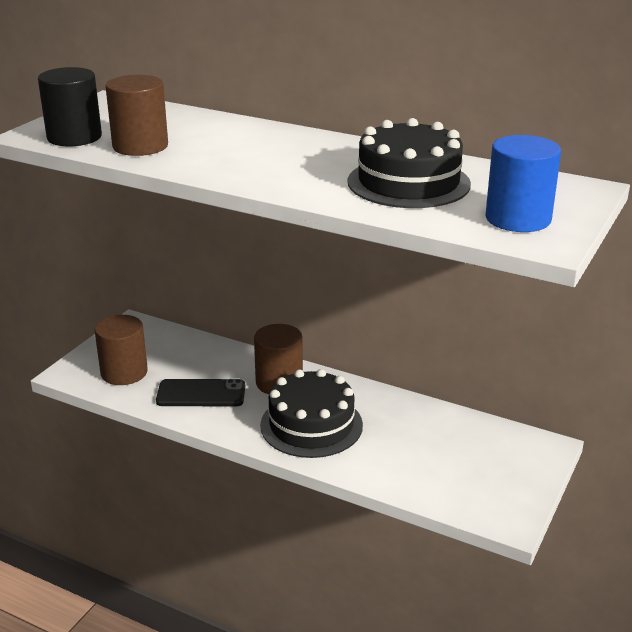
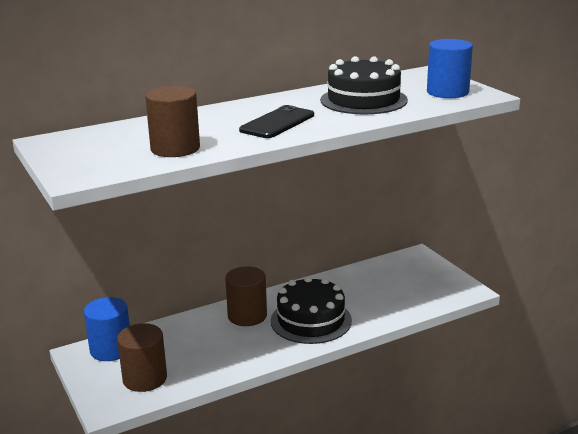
camera: 55 degrees left, 5 degrees down
black cylinder [38,67,102,147] -> none
black phone [156,379,245,407] -> black phone moved to [239,105,314,138]
none -> blue cylinder [84,297,130,361]

